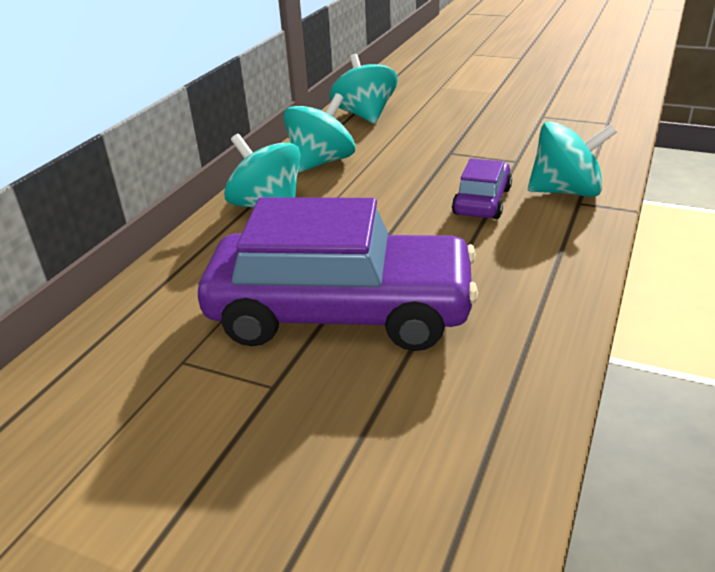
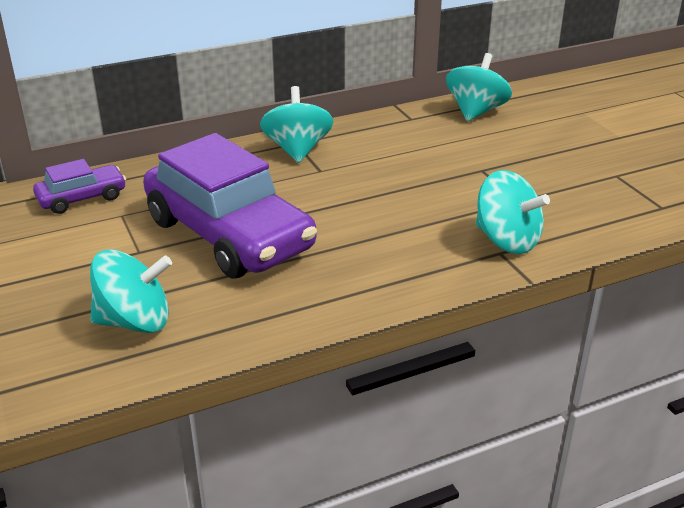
camera: 40 degrees right, 0 degrees up
turquoise spinning top [283,93,355,172] -> turquoise spinning top moved to [90,249,172,333]
purple car [452,158,512,219] -> purple car moved to [33,159,126,214]

